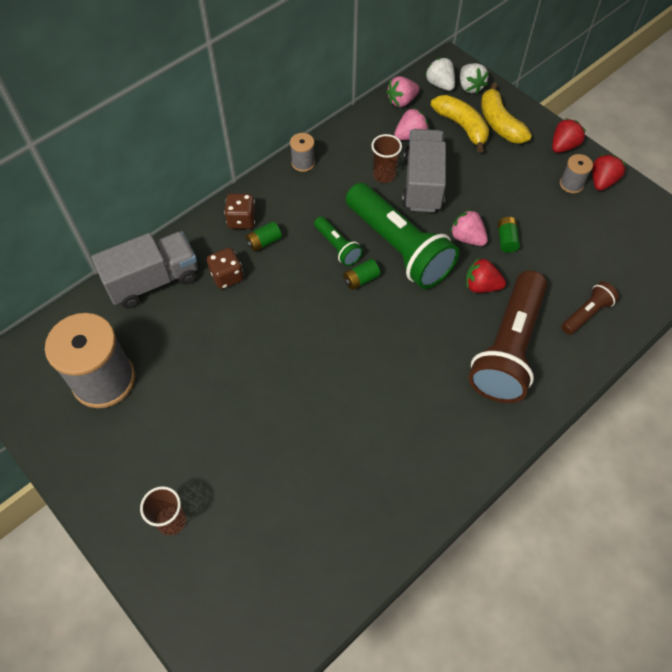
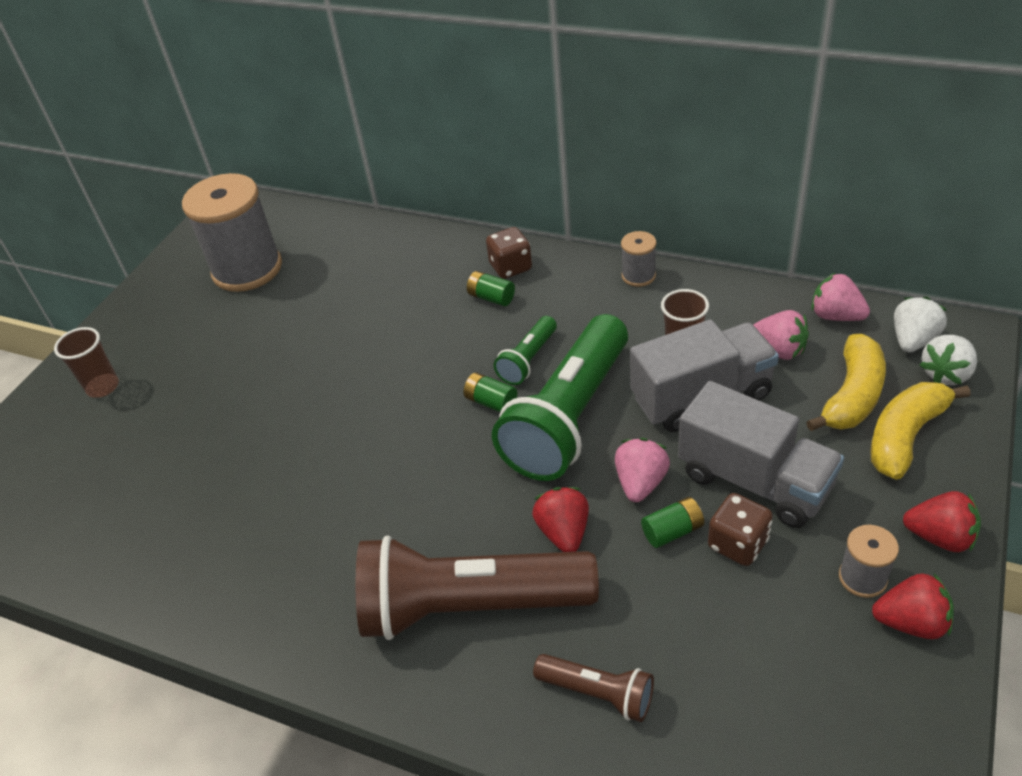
camera: 70 degrees right, 15 degrees down
grey truck [91,231,198,309] -> grey truck moved to [678,381,844,528]
brown dice [207,248,244,289] -> brown dice moved to [708,493,773,566]

